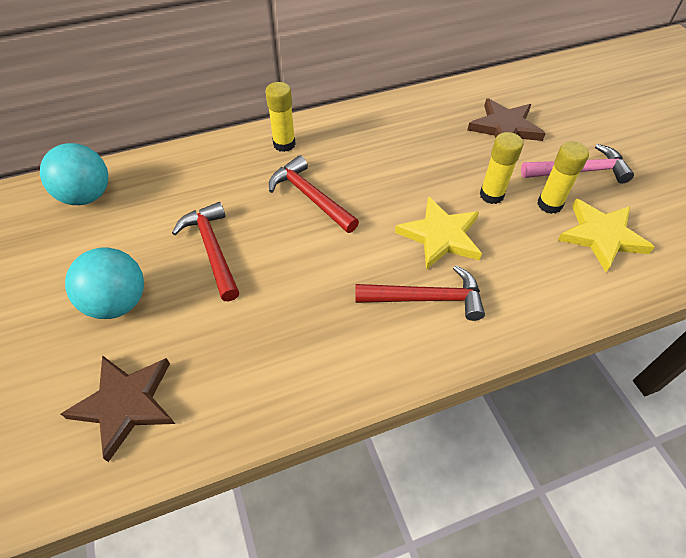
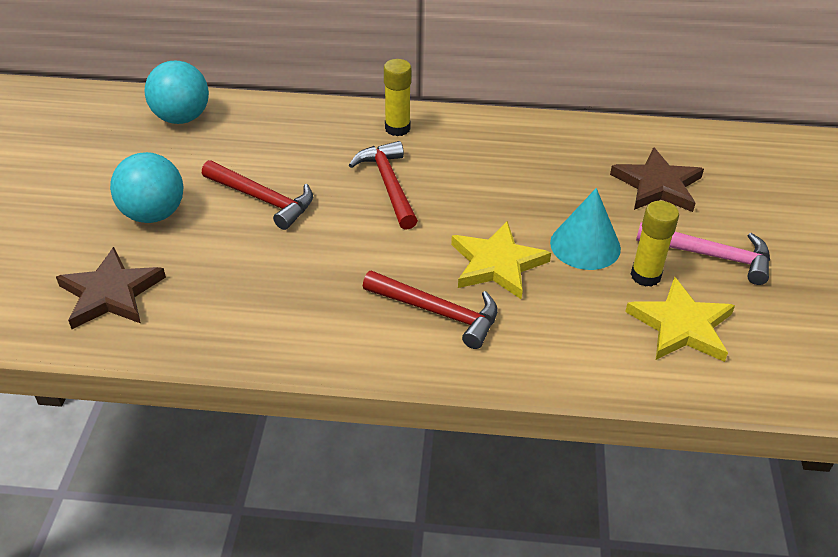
camera: 25 degrees right, 10 degrees down
red hammer [172,202,239,301] -> red hammer turned 120 degrees clockwise [202,160,313,230]
yellow glue stick [480,132,523,204] -> turquoise cone [550,188,621,270]

